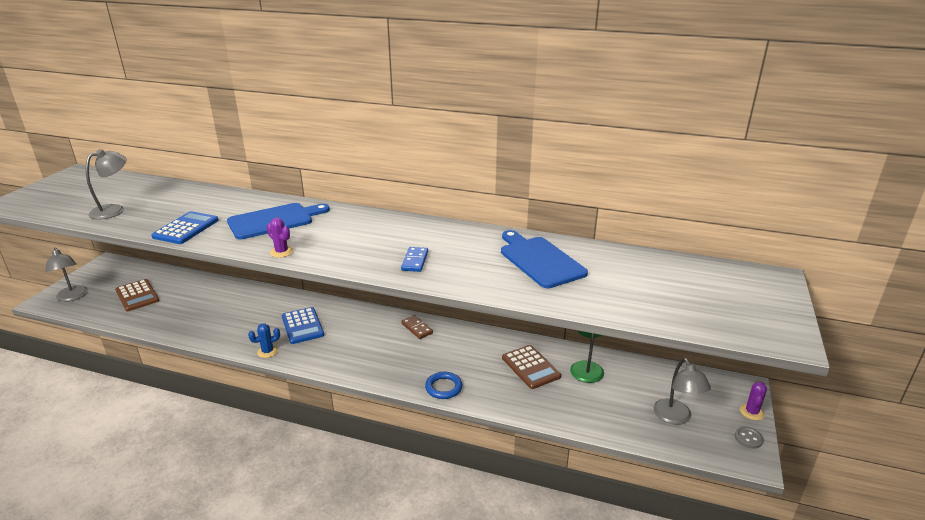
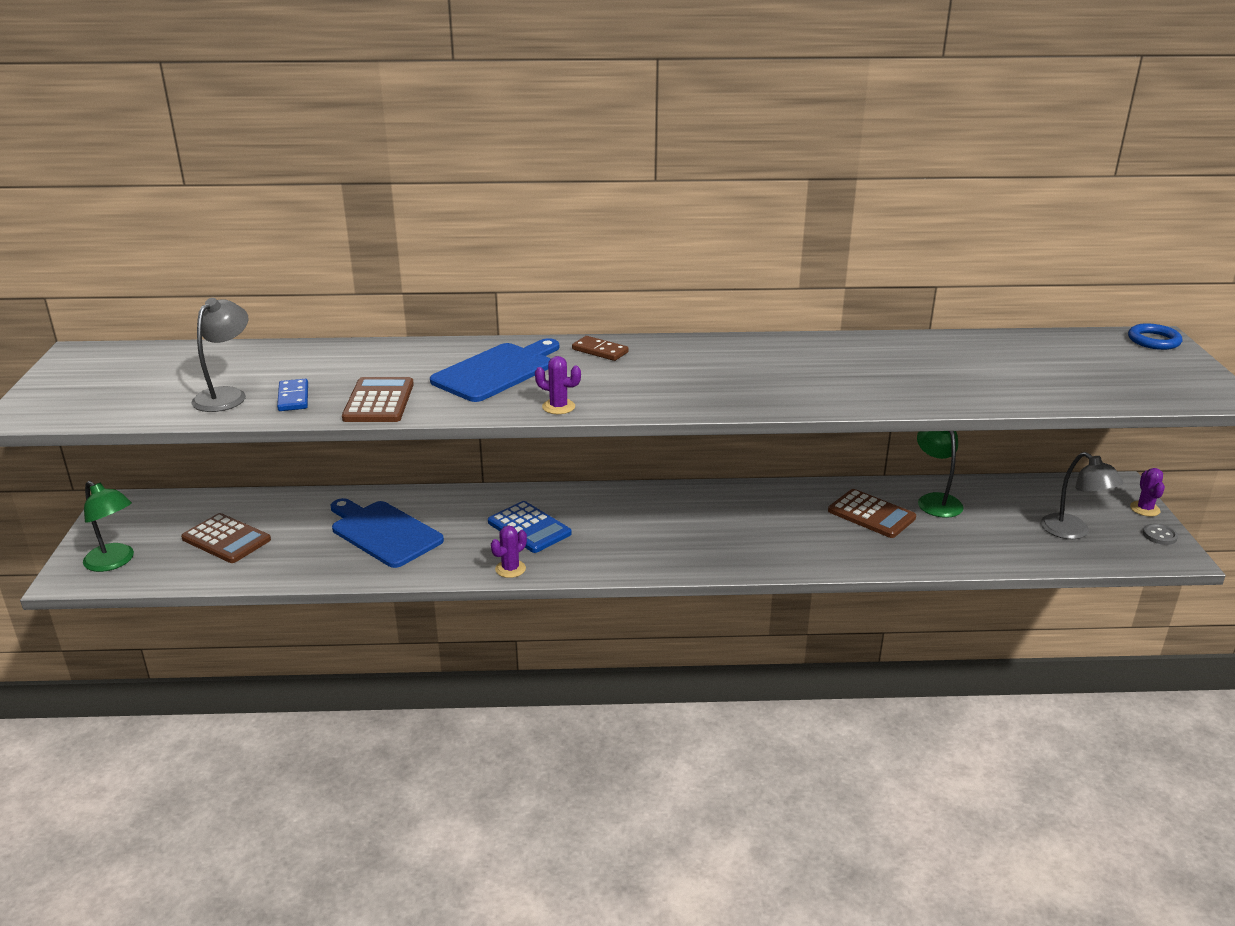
camera: 20 degrees left, 0 degrees up
grey lamp [45,248,88,302] -> green lamp [83,481,134,572]
blue calculator [151,211,219,244] -> brown calculator [342,377,414,422]
blue cactus [248,323,280,358] -> purple cactus [491,525,527,578]
blue domino [401,247,428,272] -> blue domino moved to [277,379,308,411]
brown domino [401,315,433,339] -> brown domino moved to [572,336,629,361]
blue ring [425,372,463,399] -> blue ring moved to [1128,323,1182,350]
blue cutting board [501,230,588,288] -> blue cutting board moved to [331,498,444,568]

